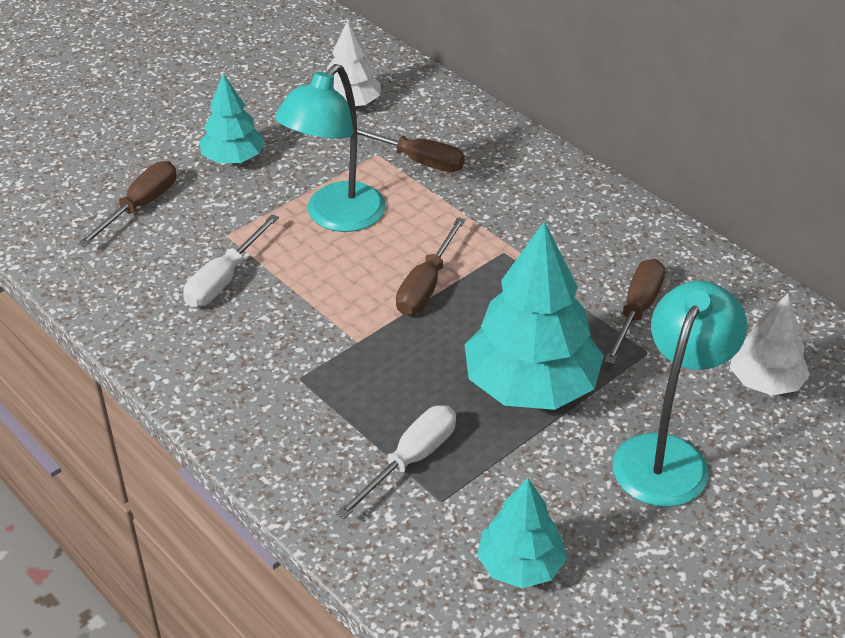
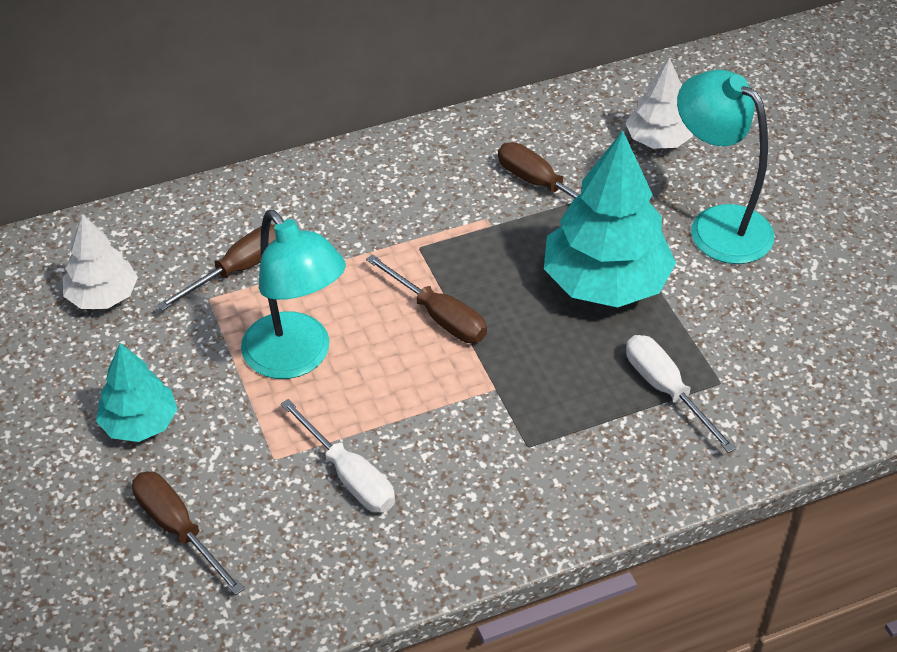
camera: 70 degrees left, 5 degrees up
turquoise tree [477,478,567,588] -> none

